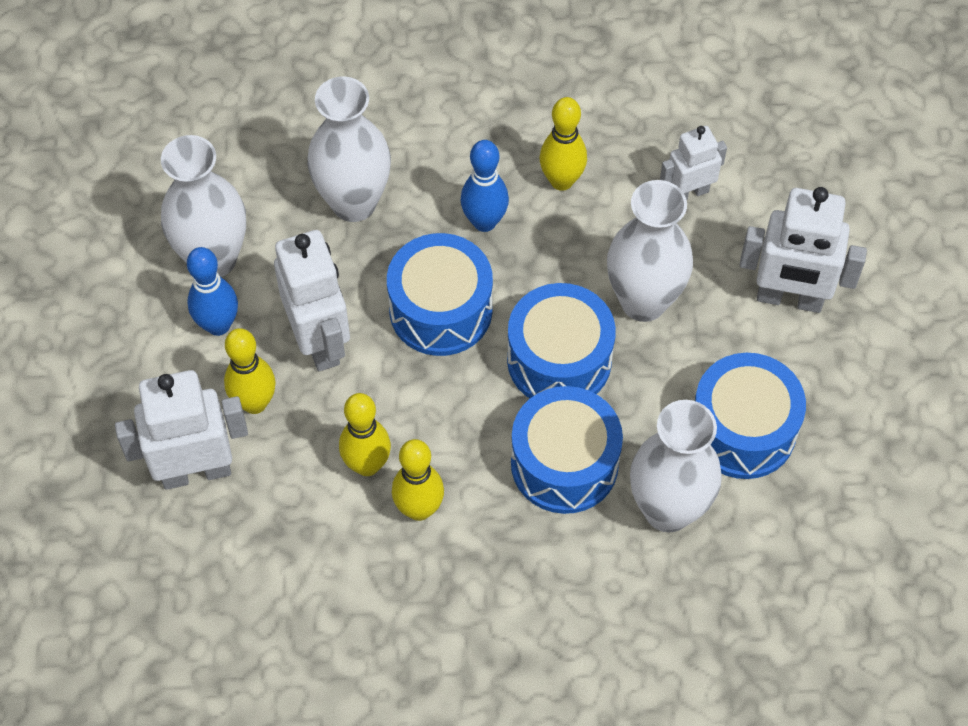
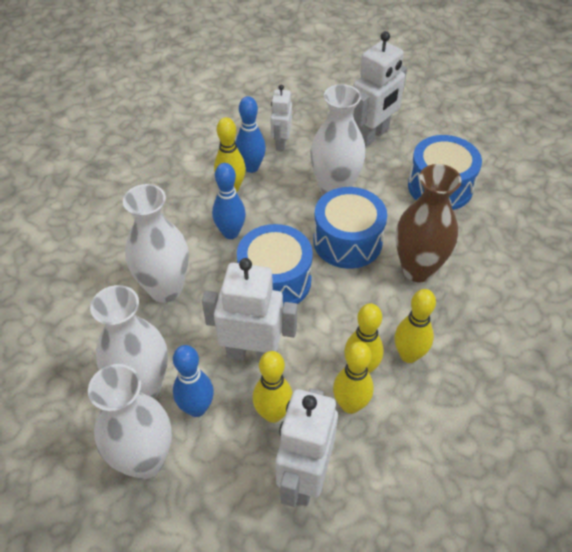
camera: 60 degrees left, 10 degrees down
blue drum [511,386,623,514] -> brown vase [396,164,462,282]
white vase [630,400,722,532] -> white vase moved to [88,364,172,479]
none -> blue bowling pin [235,96,266,173]
none -> yellow bowling pin [333,342,374,414]

